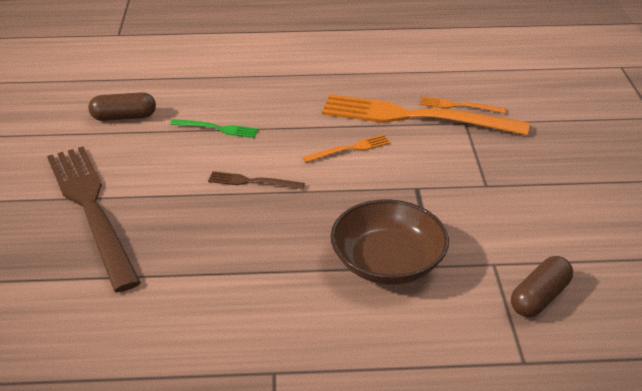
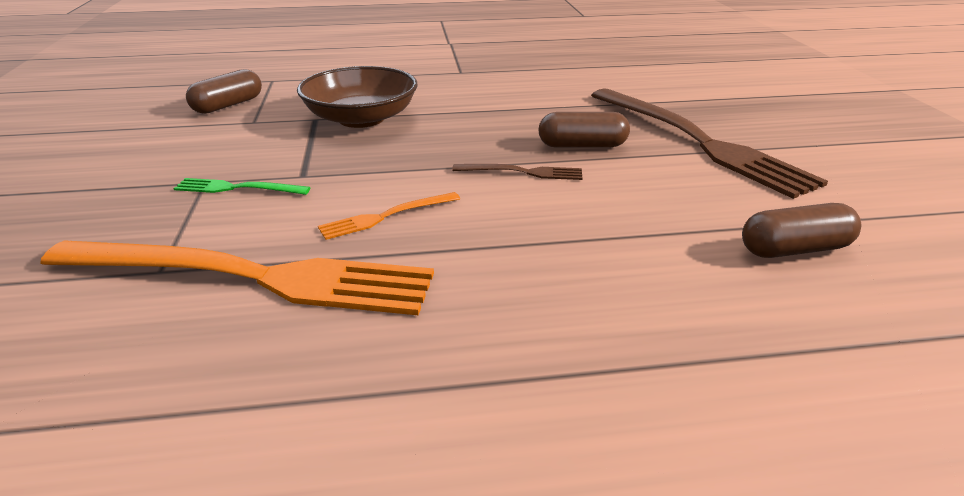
camera: 175 degrees right, 5 degrees down
green fork [170,119,258,138] -> green fork moved to [174,178,311,195]
orange fork [420,97,507,114] -> none
none -> brown capsule [539,112,630,148]

